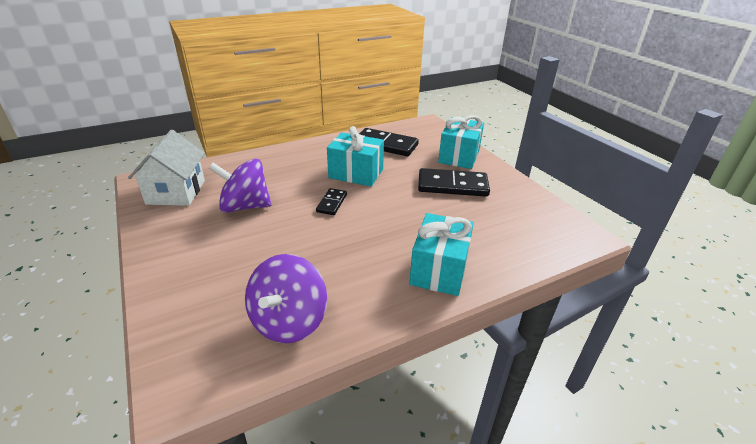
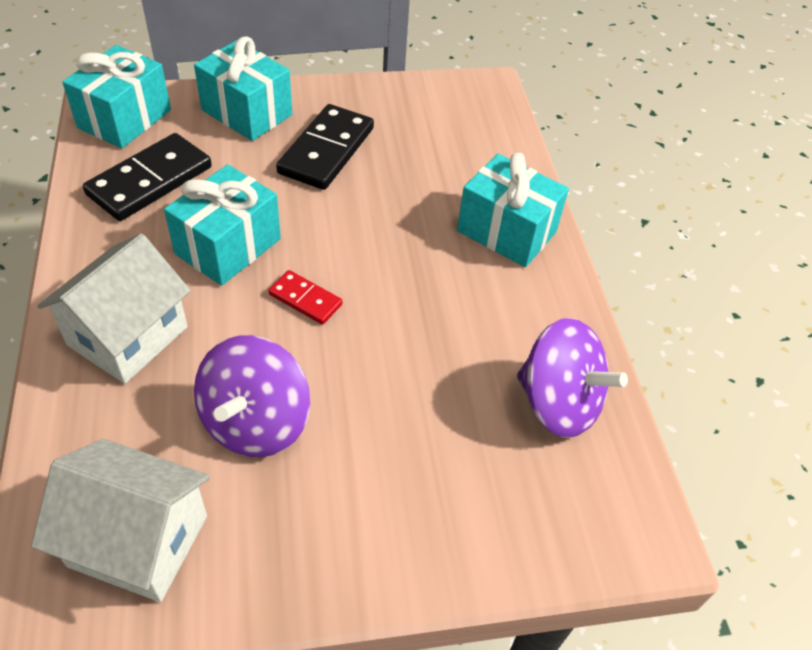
camera: 75 degrees left, 15 degrees up
black domino [316,188,347,215] -> red domino [268,270,342,325]
none -> white house [37,234,191,384]
none -> turquoise gift [62,45,171,148]

